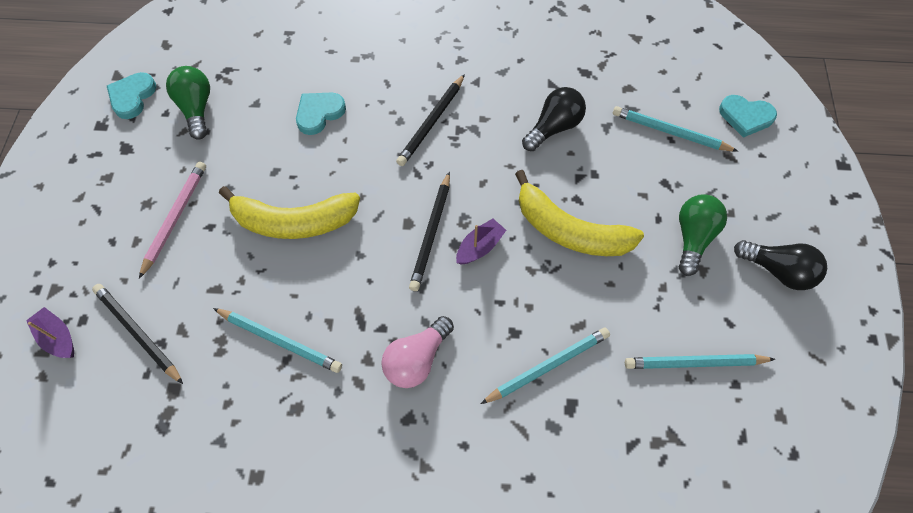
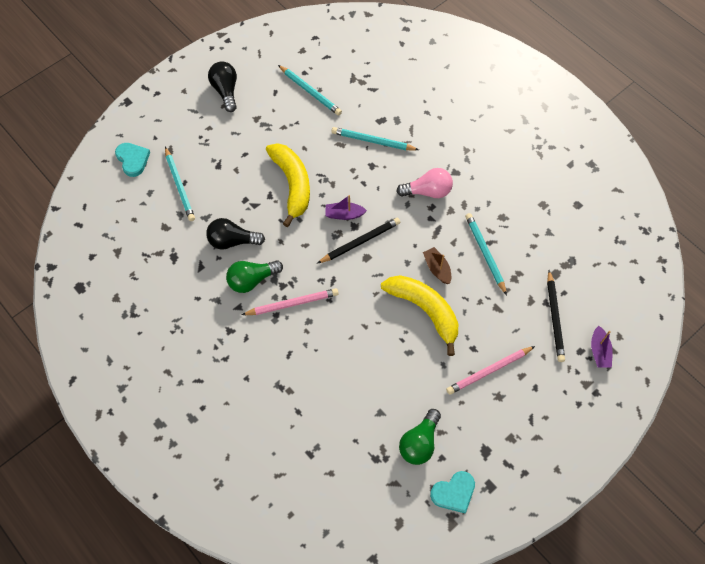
camera: 135 degrees left, 0 degrees up
turquoise heart [296,93,346,135] -> none
black pencil [396,74,465,166] -> pink pencil [242,288,339,315]
green light bulb [679,195,727,276] -> green light bulb moved to [226,260,283,293]
none -> brown boat [423,247,451,284]

